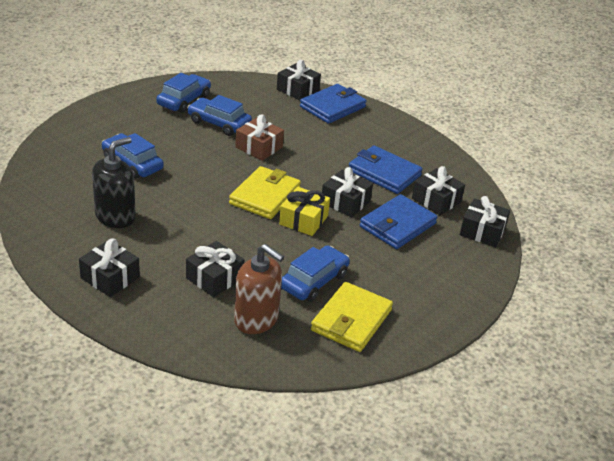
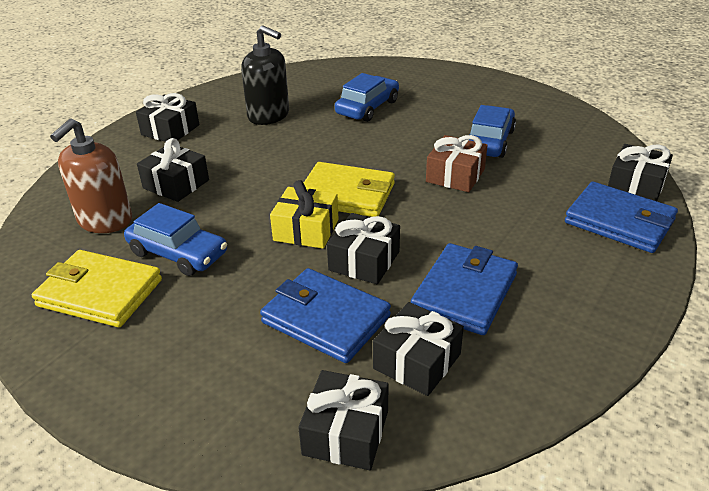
camera: 85 degrees right, 0 degrees up
blue car [156,73,211,113] -> none

